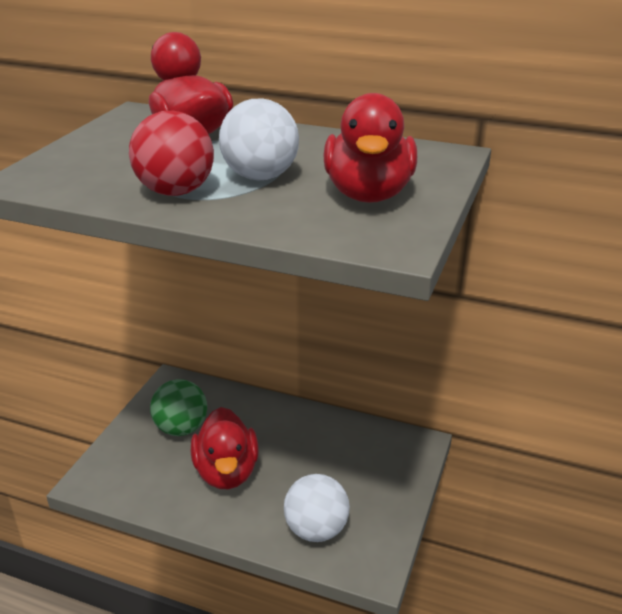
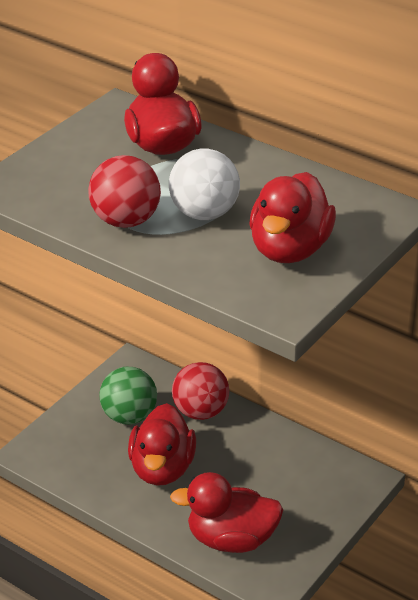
camera: 15 degrees right, 5 degrees up
white ball [284,474,350,542] -> red duck [170,472,283,553]
none -> red ball [172,362,229,420]

